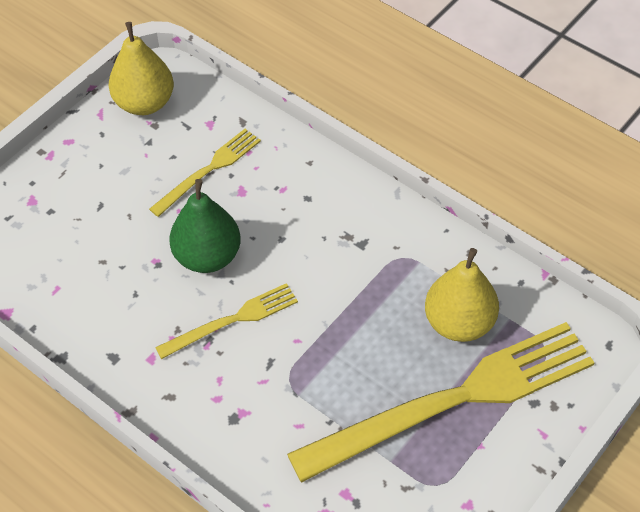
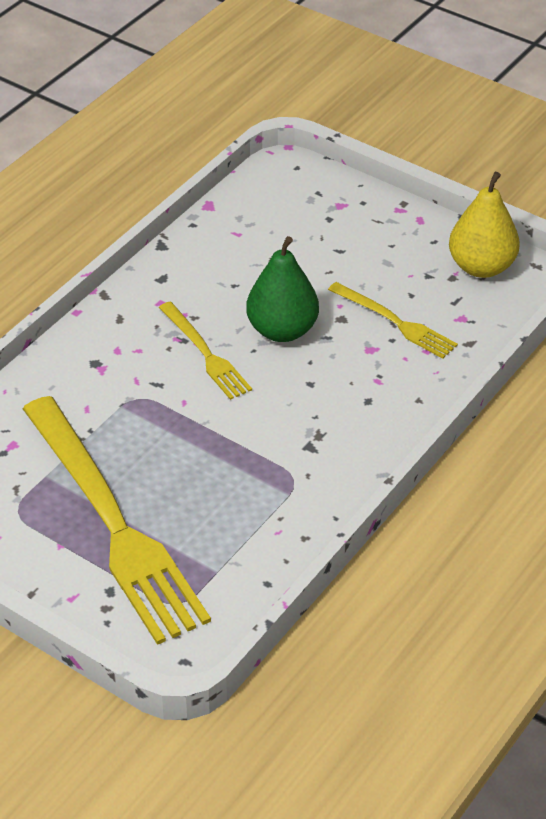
camera: 85 degrees right, 10 degrees down
yellow pear [425,248,499,342] -> none

